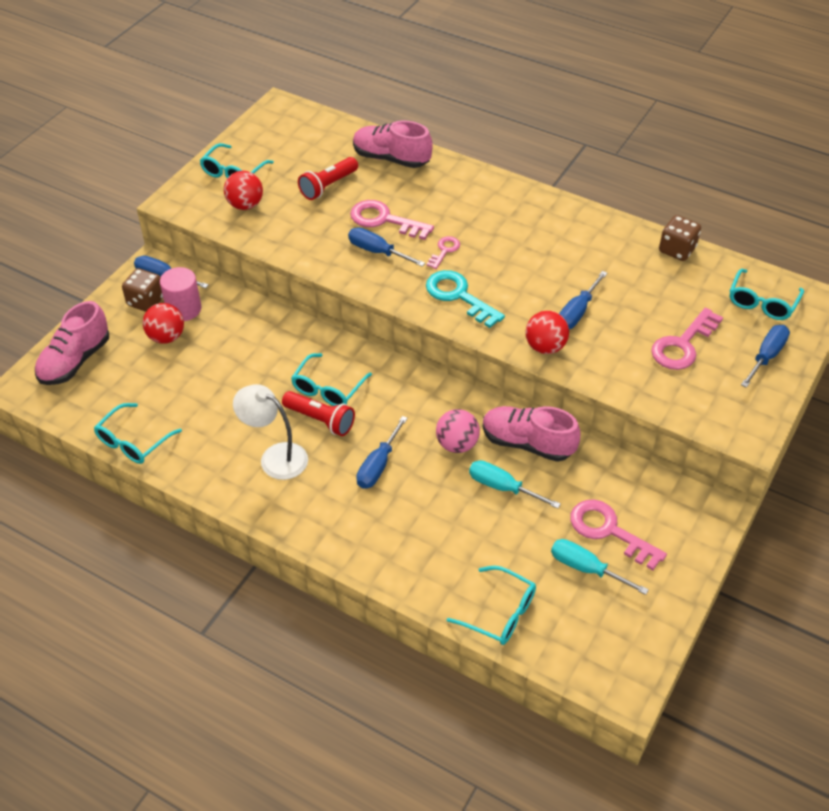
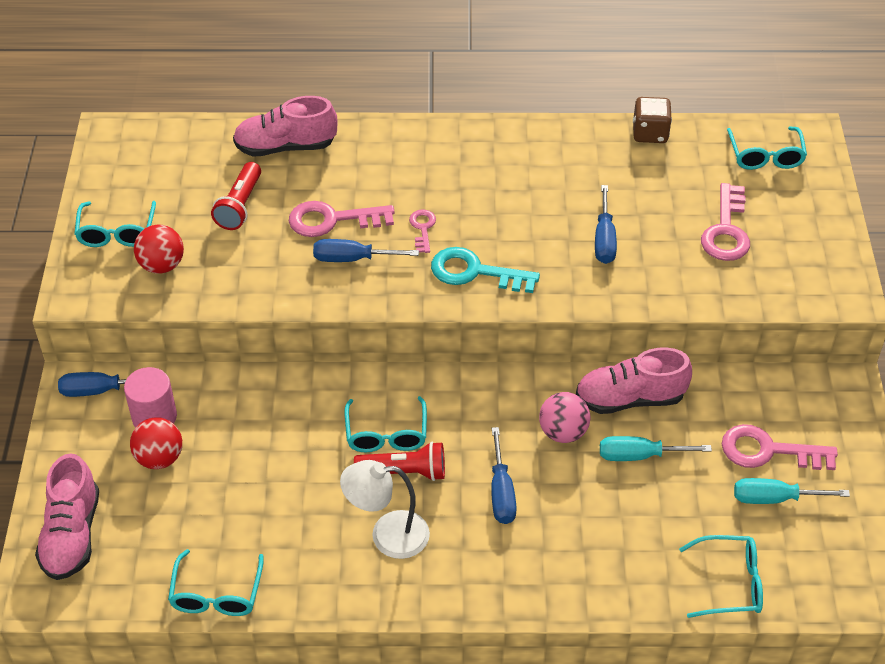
camera: 30 degrees left, 0 degrees up
brown dice [122,268,163,312] -> none
red ball [525,311,569,354] -> none
blue screwdriver [741,325,790,388] -> none

